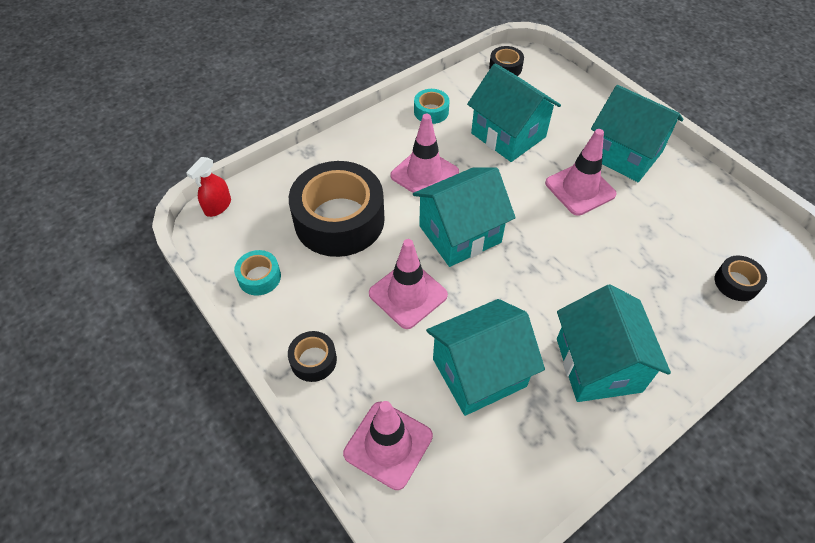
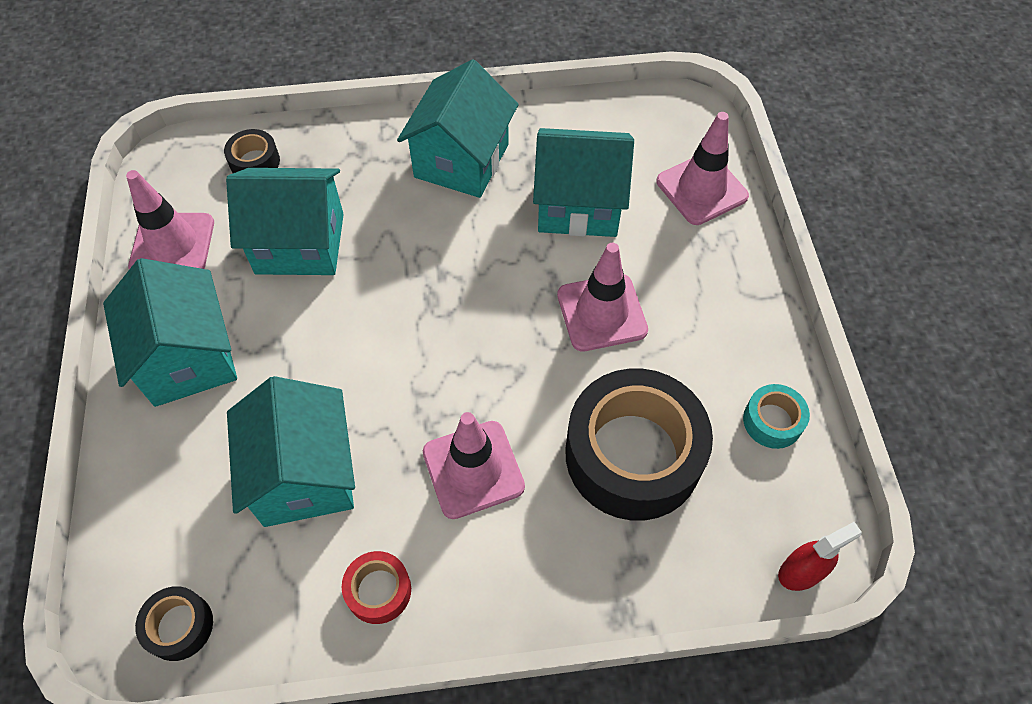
camera: 150 degrees left, 5 degrees up
black tape [288,331,337,382] -> none
turquoise house [413,167,516,267] -> turquoise house moved to [226,168,344,275]
turquoise tape [414,89,450,124] -> red tape [342,551,411,624]
pink traffic cone [545,129,617,216] -> pink traffic cone moved to [126,170,214,269]

